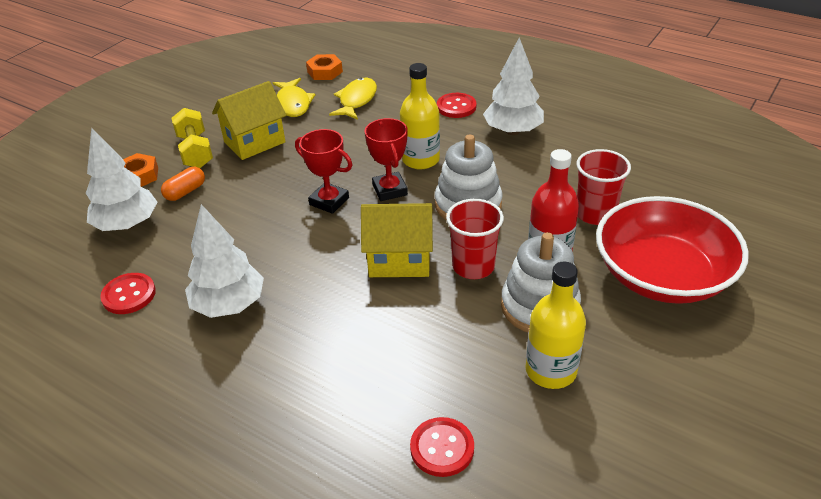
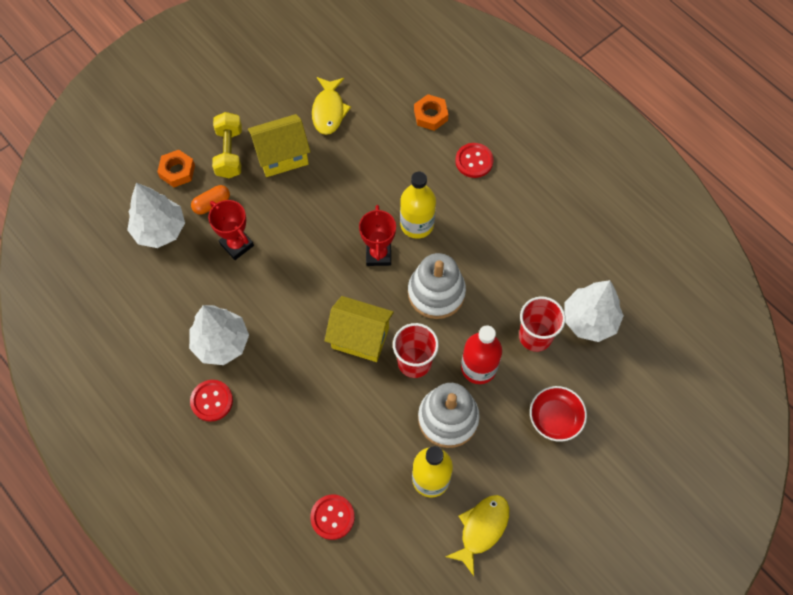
camera: 15 degrees right, 25 degrees up
red button [100,273,156,314] -> red button moved to [190,380,233,422]
red trophy [295,129,352,214] -> red trophy moved to [208,200,254,260]
orange nut [306,54,343,80] -> orange nut moved to [414,94,448,131]
yellow fish [329,78,377,120] -> yellow fish moved to [445,495,509,576]
white tree [483,38,544,135] -> white tree moved to [564,280,624,342]
red bowl [596,196,749,304] -> red bowl [530,386,587,442], size x0.49

